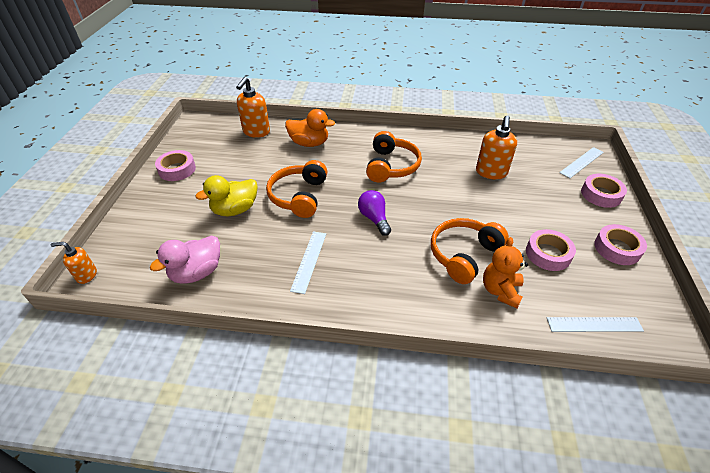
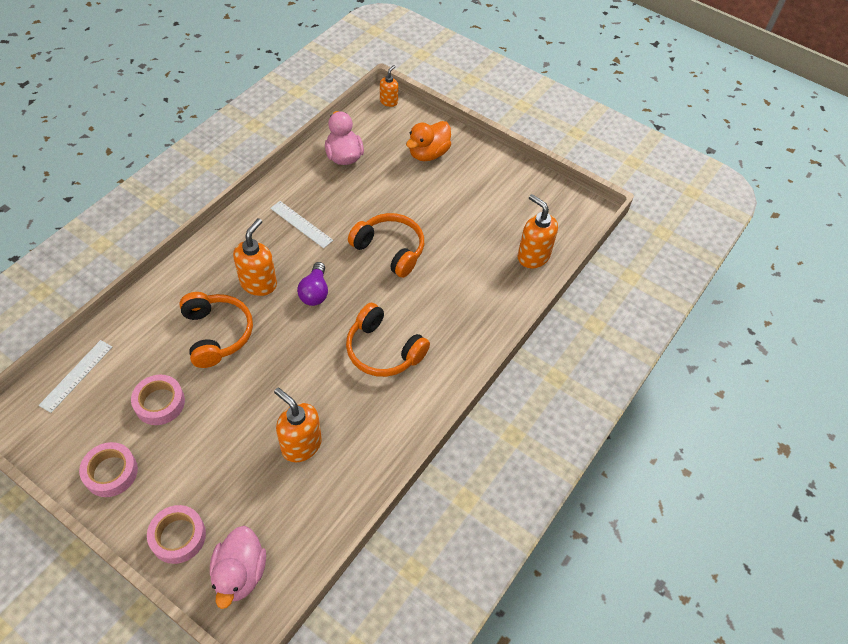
camera: 115 degrees right, 10 degrees up
pink tape [155,150,196,181] -> none
yellow duck [195,175,258,216] -> none
orange duck [285,109,335,147] -> orange duck moved to [406,121,451,161]
purple light bulb [358,190,391,236] -> purple light bulb turned 90 degrees clockwise [297,262,328,306]
orange teddy bear [483,237,528,308] -> none
white ruler [559,147,604,178] -> pink duck [210,526,266,609]
none -> orange soap dispenser [233,218,277,296]

